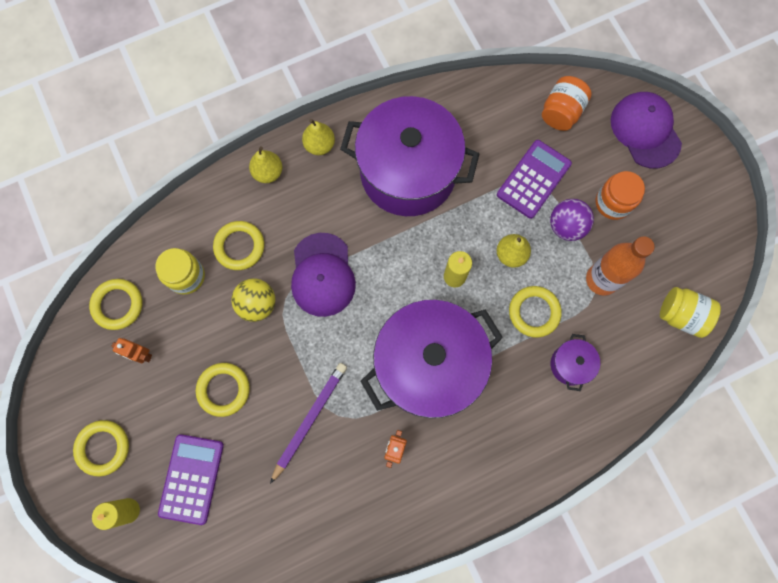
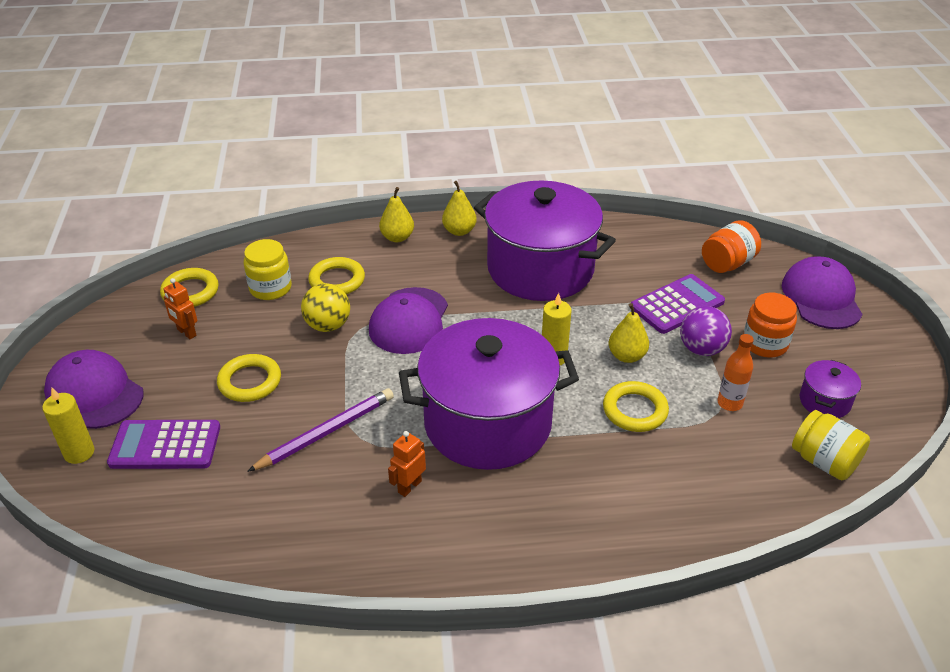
camera: 20 degrees right, 35 degrees down
yellow ring [73,420,129,476] -> purple cap [44,350,143,429]
purple calculator [158,434,224,525] -> purple calculator turned 120 degrees counterclockwise [107,420,220,469]
purple pot [551,334,600,391] -> purple pot moved to [800,360,861,418]
orange bottle [586,236,655,296] -> orange bottle [717,334,754,411], size x0.60

